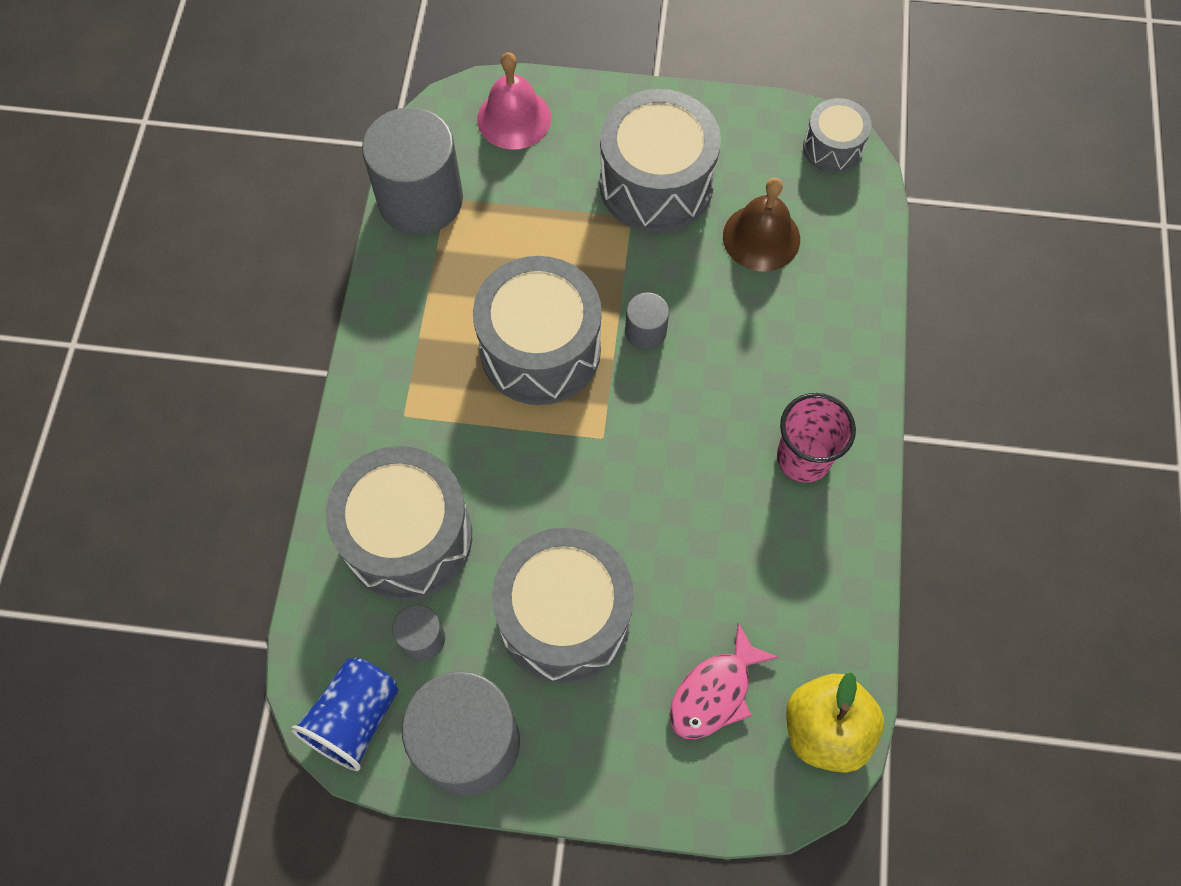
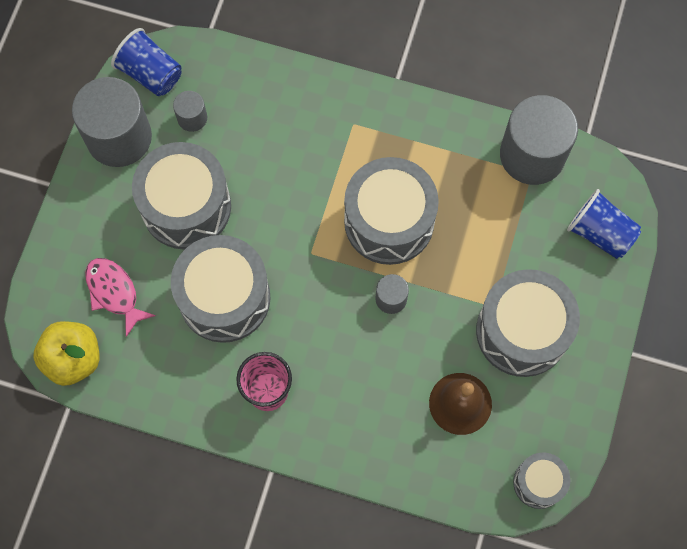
camera: 100 degrees right, 5 degrees up
grey drum [326,446,472,600] -> grey drum moved to [171,235,270,343]
pink bell [477,52,551,150] -> blue cup [567,189,641,259]

